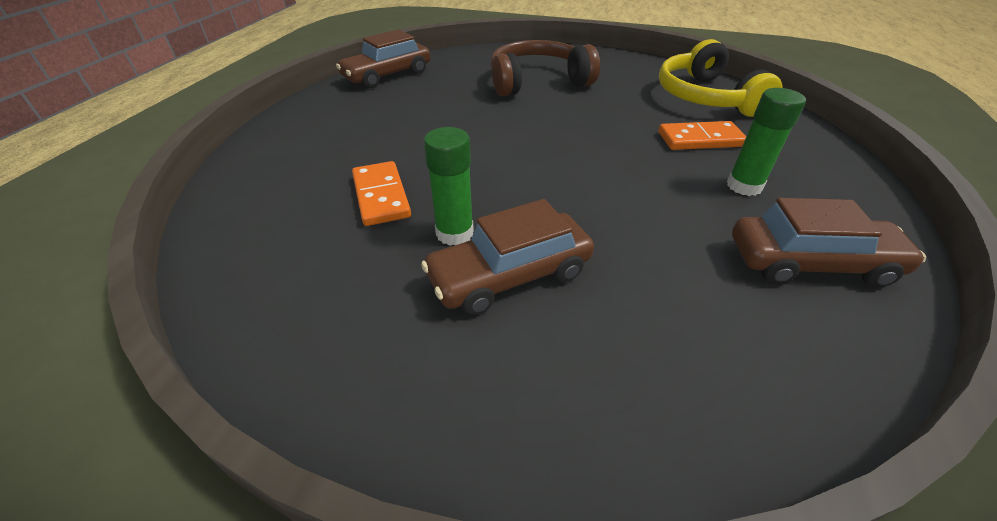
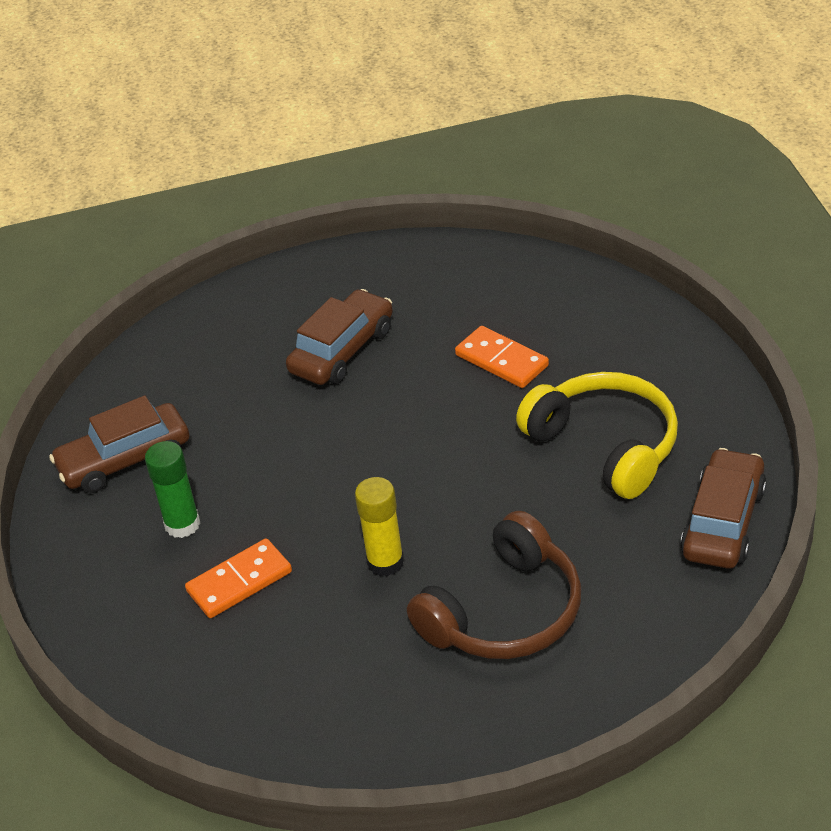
camera: 155 degrees right, 0 degrees up
green glue stick [424,127,474,246] -> none
yellow headphones [659,39,783,117] -> yellow headphones moved to [516,372,678,499]
none -> yellow glue stick [355,477,404,576]

